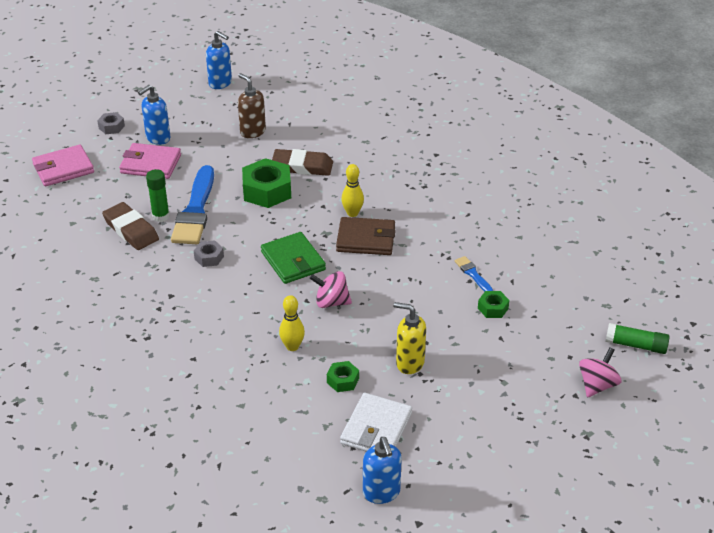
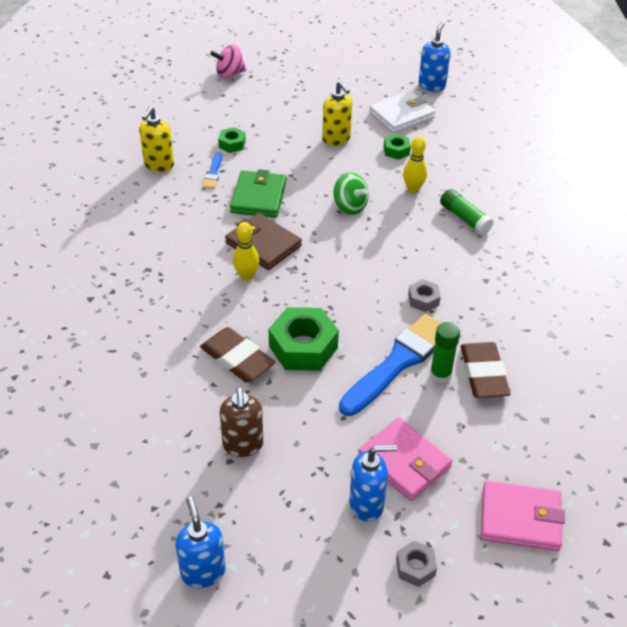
camera: 145 degrees left, 5 degrees up
green wallet [261,232,326,284] -> green wallet moved to [230,169,286,218]
pink spinning top [310,271,352,308] -> green spinning top [334,172,369,215]
green glue stick [605,323,670,354] -> green glue stick moved to [440,189,494,235]
none -> yellow soap dispenser [139,106,174,172]

